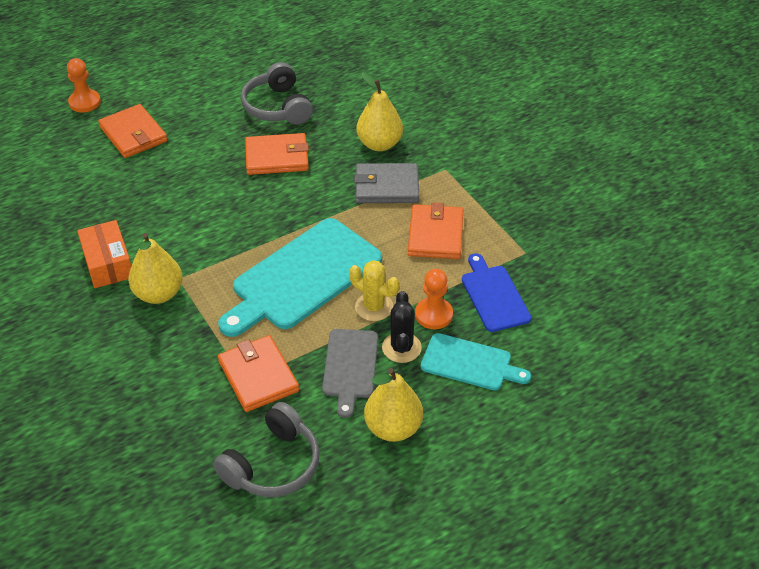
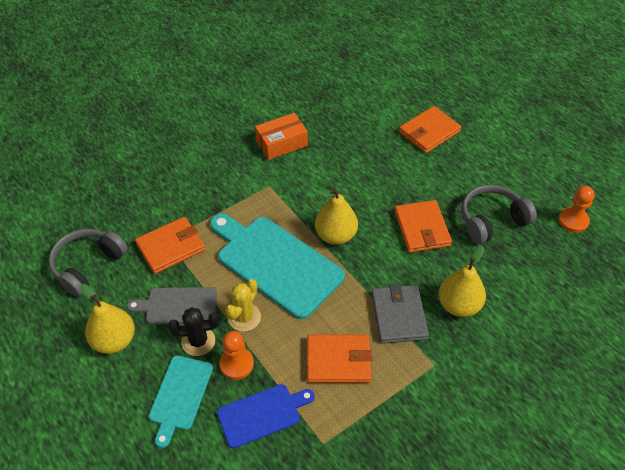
camera: 85 degrees right, 5 degrees up
orange pawn [67,58,101,113] -> orange pawn moved to [558,186,595,233]
yellow pear [128,233,183,304] -> yellow pear moved to [315,188,358,245]
grey headphones [213,402,320,497] -> grey headphones turned 90 degrees clockwise [48,229,128,297]

